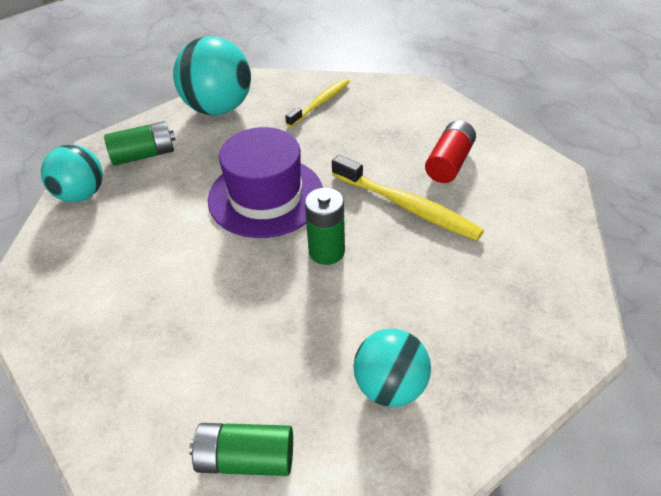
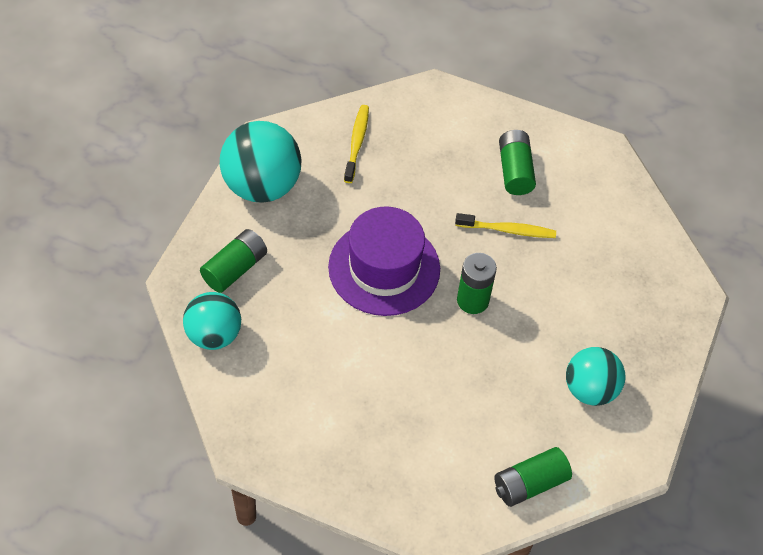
camera: 35 degrees left, 10 degrees up
yellow toothbrush [332,155,484,241] -> yellow toothbrush [455,213,556,238], size x0.65
red battery [425,120,476,183] -> green battery [499,130,536,195]

